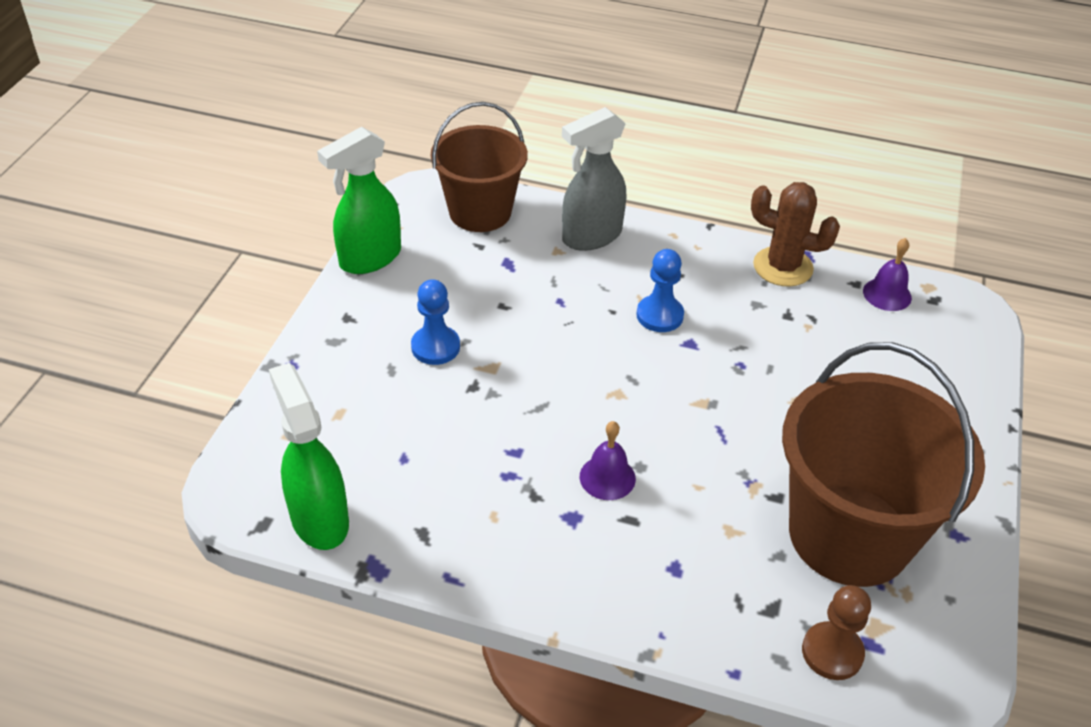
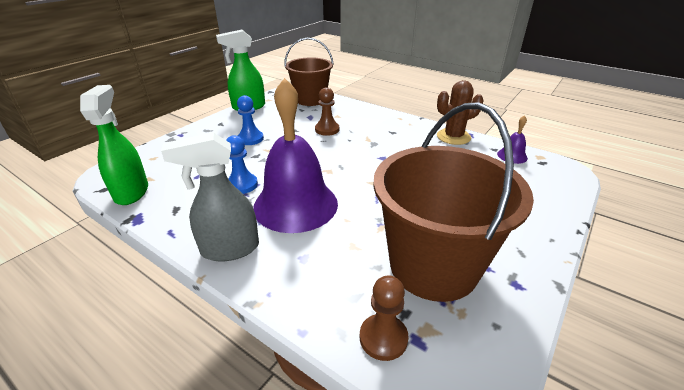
camera: 20 degrees right, 10 degrees down
grey spray bottle [562,107,626,251] -> grey spray bottle moved to [161,133,259,261]
purple bell [580,421,636,500] -> purple bell [253,78,338,233], size x2.44
blue pawn [637,249,684,332] -> blue pawn moved to [226,135,258,194]
brown cactus [751,182,840,286] -> brown cactus turned 60 degrees counterclockwise [437,80,483,145]
none -> brown pawn [315,87,339,136]

